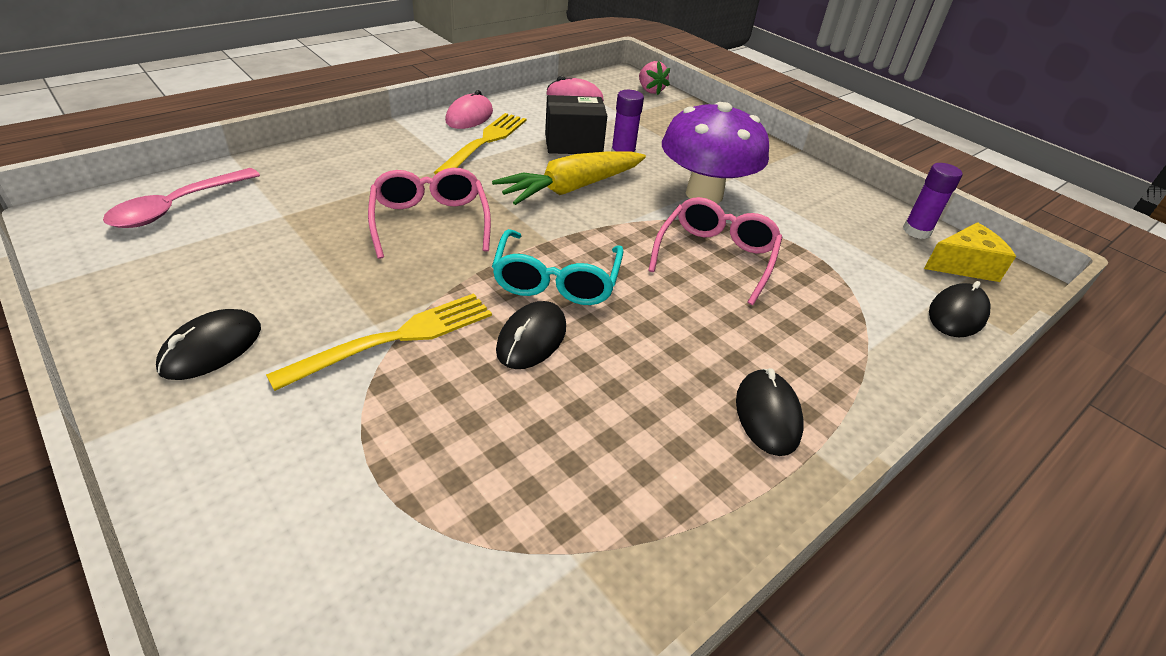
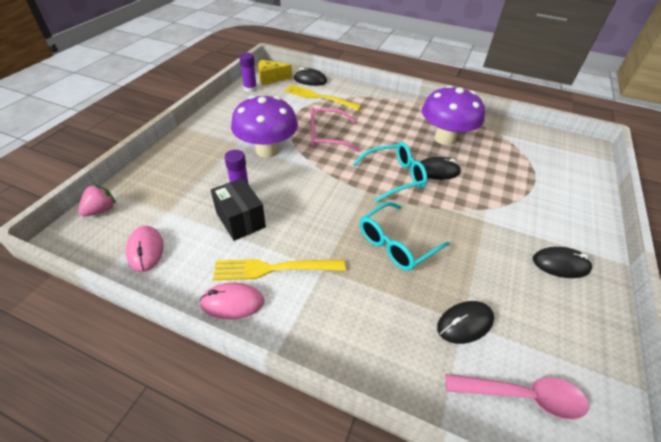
camera: 115 degrees left, 5 degrees up
yellow fork [266,293,492,391] -> yellow fork moved to [285,85,362,111]
pink glasses [368,168,491,259] -> turquoise glasses [360,202,450,271]
yellow carrot [492,151,646,205] -> none
black mouse [736,368,804,456] -> black mouse moved to [437,301,494,344]
yellow cheese [924,222,1016,282] -> yellow cheese turned 60 degrees counterclockwise [258,60,292,85]
none -> purple mushroom [422,85,485,145]

